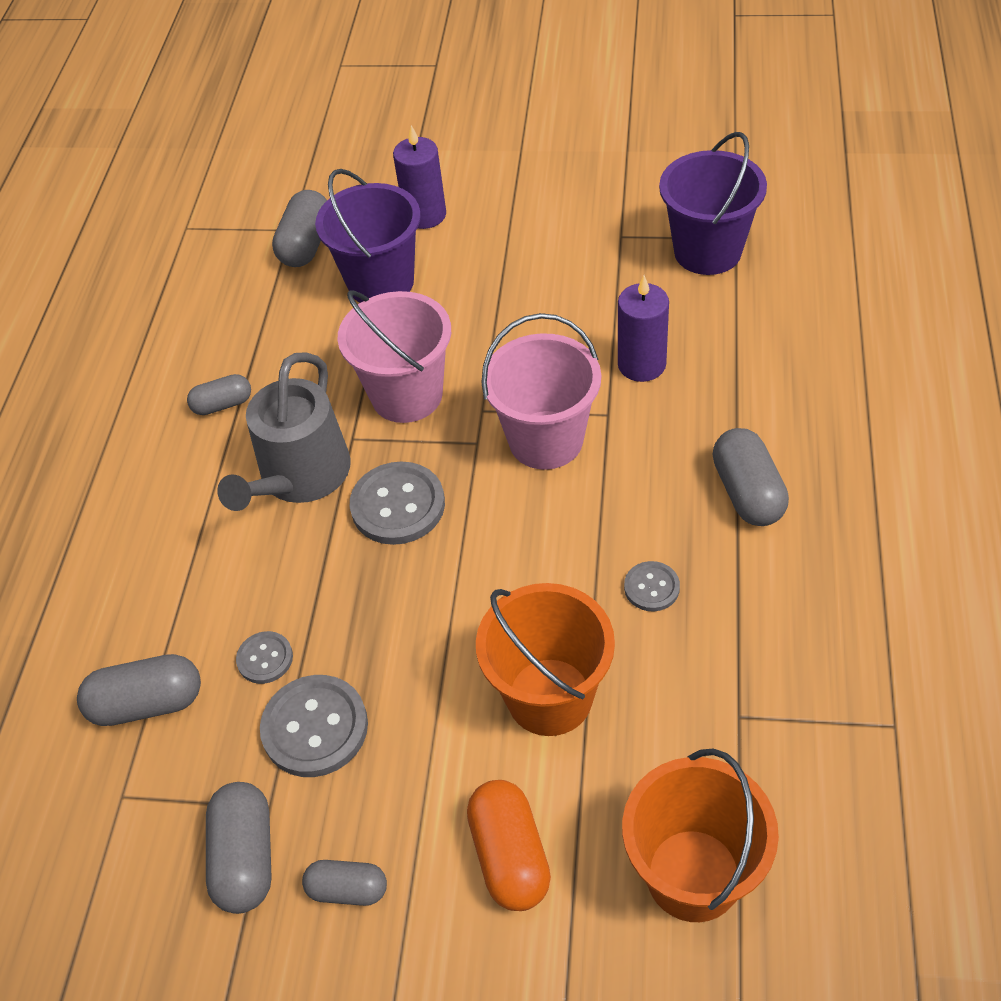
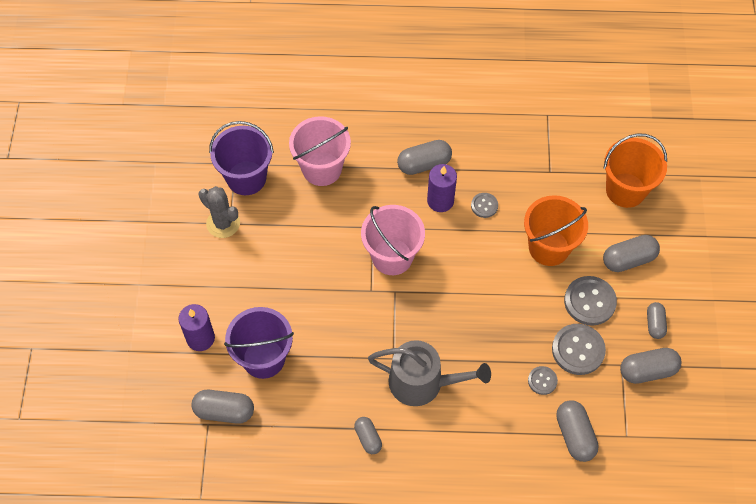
camera: 100 degrees left, 10 degrees up
pink bucket [337,290,451,423] -> pink bucket moved to [289,116,351,186]
grey button [350,461,445,545] -> grey button moved to [564,276,617,326]
orange capsule [467,780,551,911] -> grey capsule [603,235,660,272]
purple candle [618,275,669,382] -> purple candle moved to [427,164,457,212]
none -> grey cactus [198,186,240,238]

